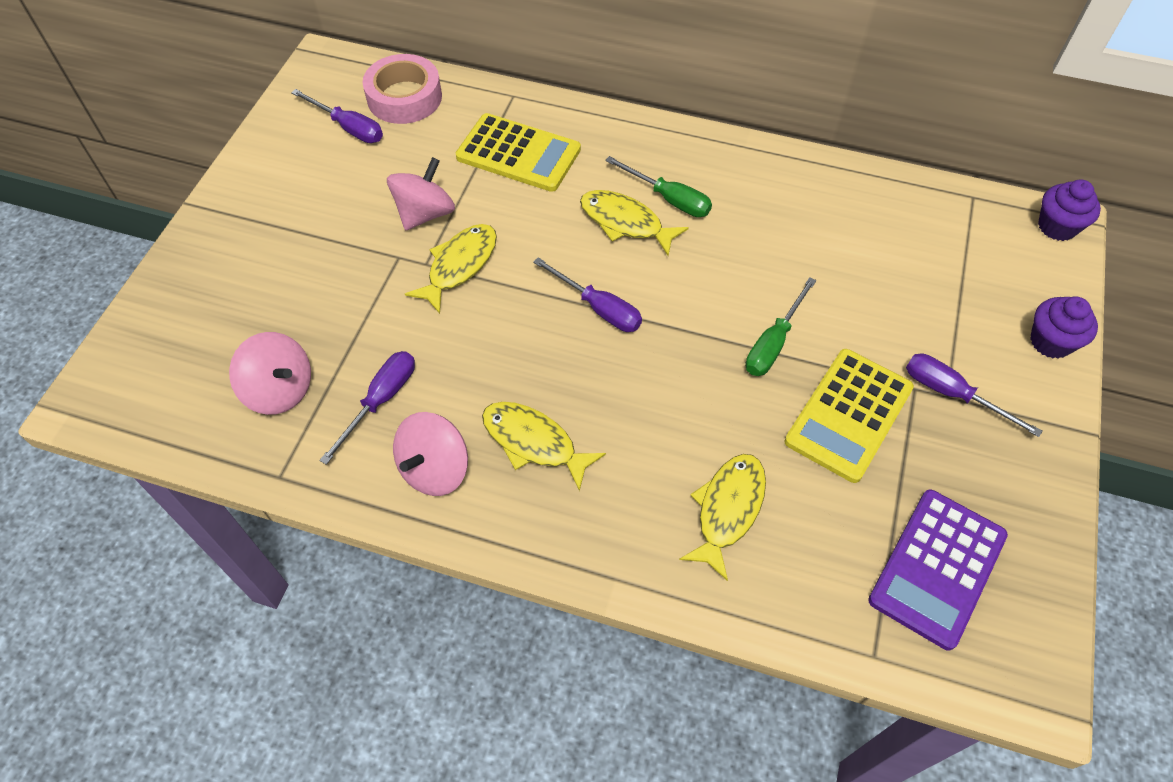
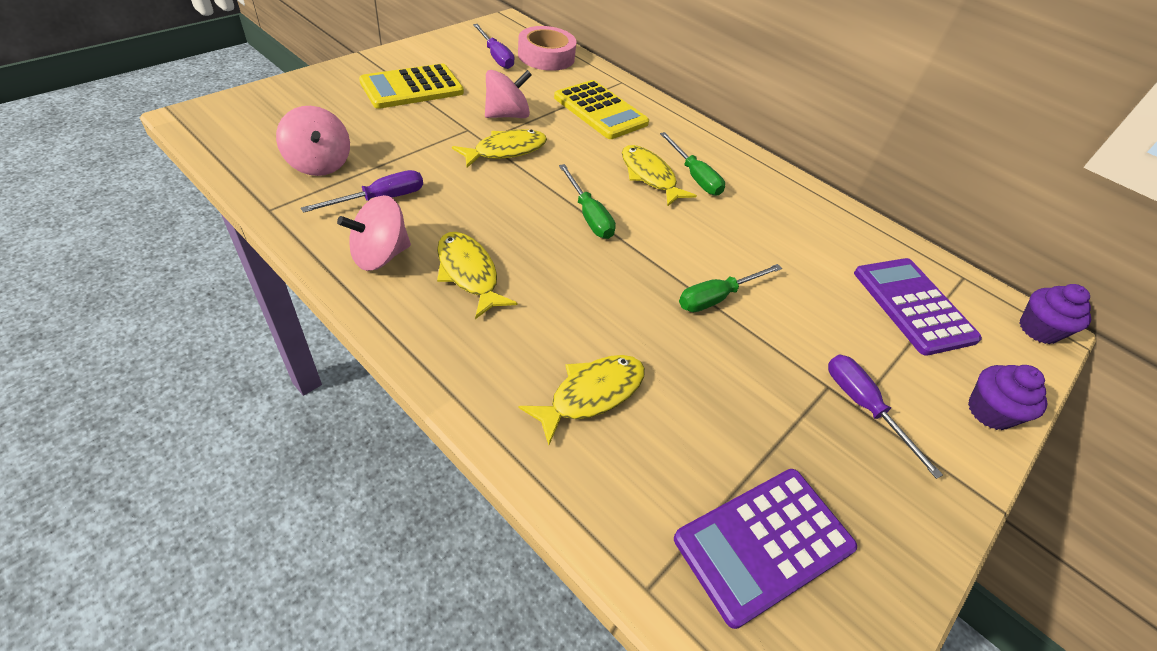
camera: 20 degrees right, 10 degrees down
purple screwdriver [533,257,642,332] -> green screwdriver [559,164,616,239]
yellow calculator [785,349,914,483] -> yellow calculator moved to [359,64,464,109]
none -> purple calculator [854,258,982,356]

